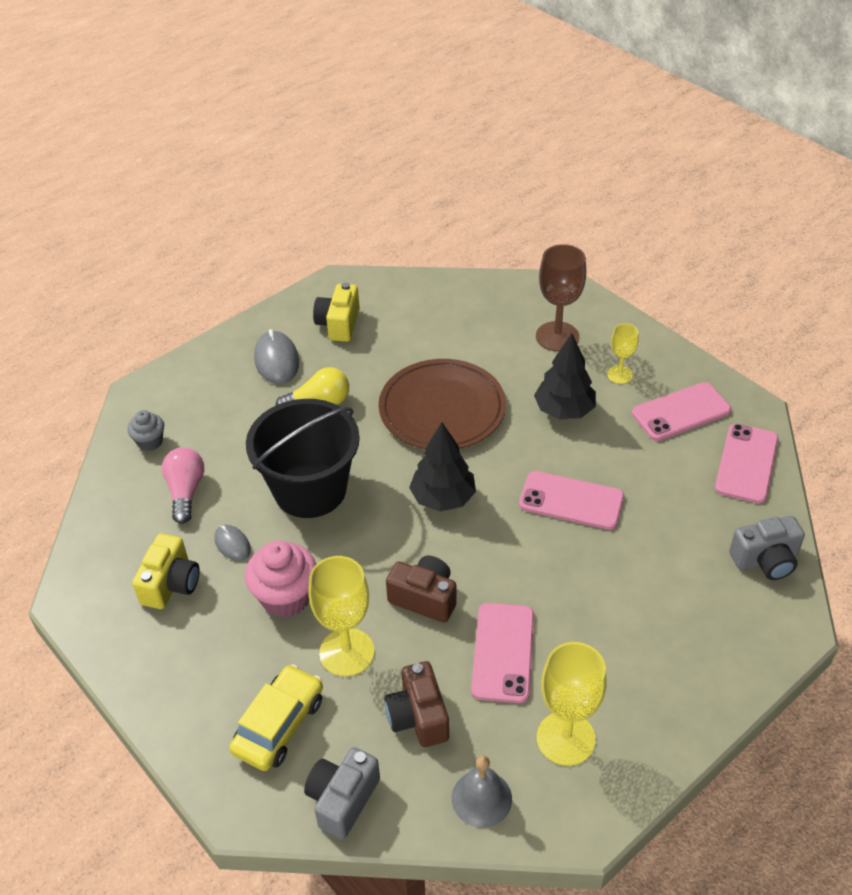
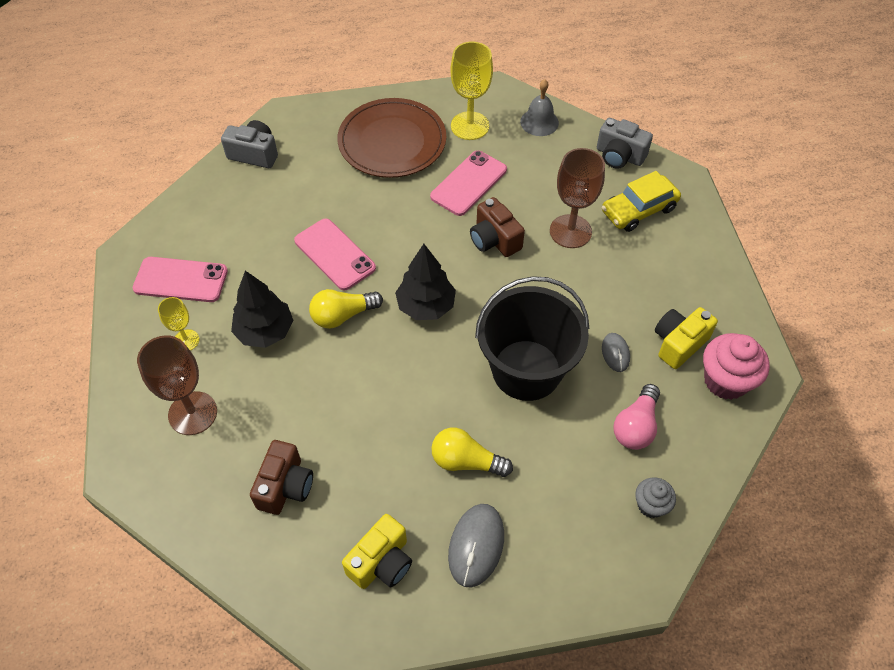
camera: 150 degrees left, 10 degrees up
pink cupcake [245,540,316,618] -> pink cupcake moved to [703,333,770,400]
grey camera [304,747,380,840] -> grey camera turned 60 degrees clockwise [597,118,653,169]
yellow goblet [308,556,374,676] -> brown goblet [550,148,605,248]
brown plate [379,359,506,449] -> brown plate moved to [337,98,446,178]
brown camera [384,661,449,747] -> brown camera moved to [250,440,313,515]
pink phone [715,424,778,504] -> none
none -> yellow light bulb [309,289,383,329]

